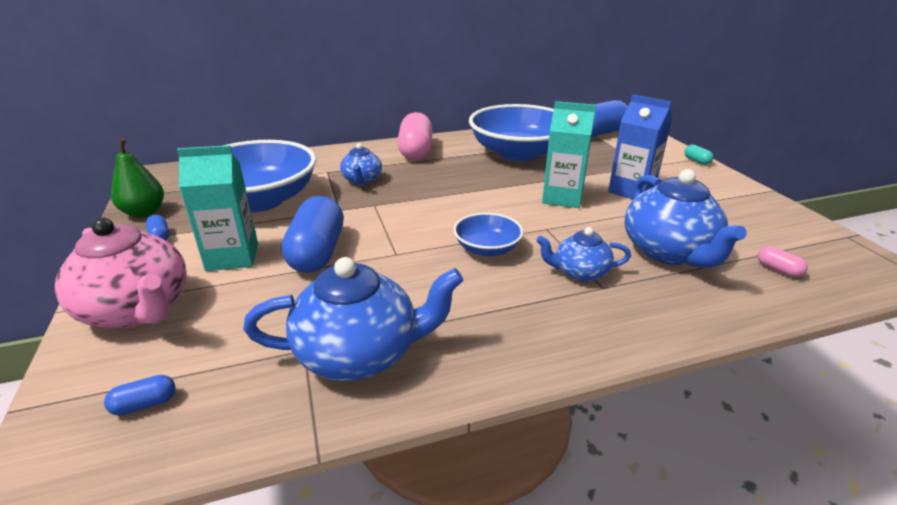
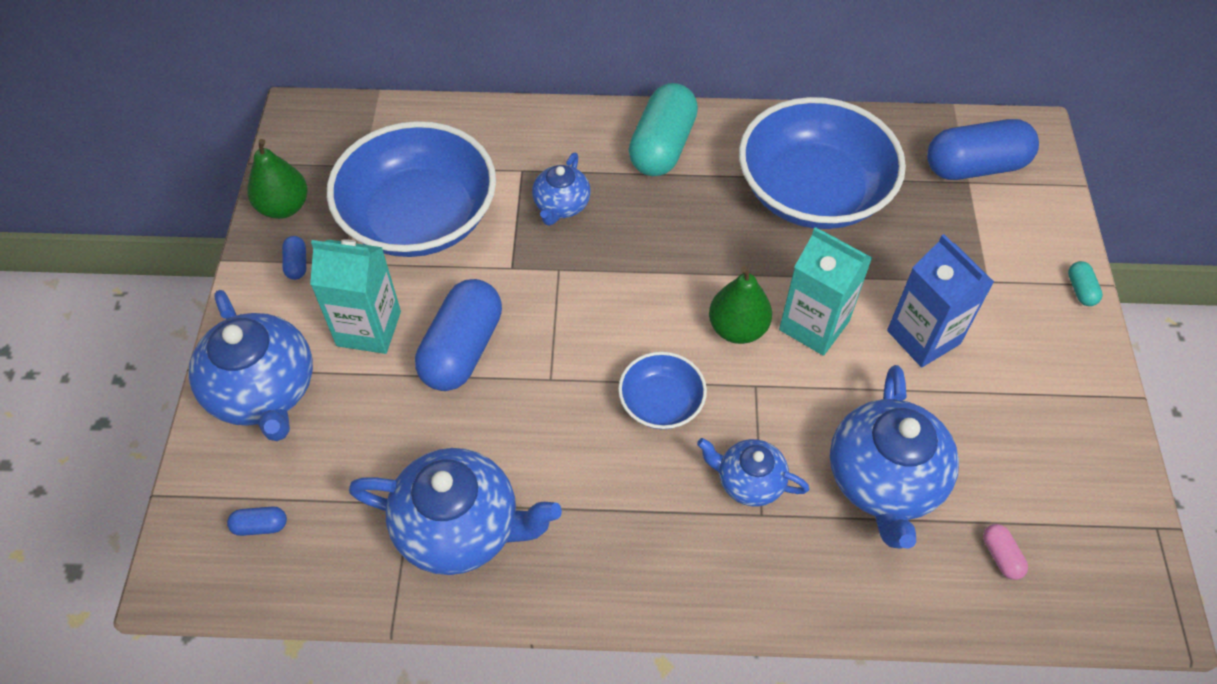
camera: 20 degrees right, 25 degrees up
pink teapot [55,217,187,329] -> blue teapot [189,290,313,441]
pink capsule [397,112,433,160] -> turquoise capsule [629,83,698,176]
none -> green pear [709,266,772,344]

